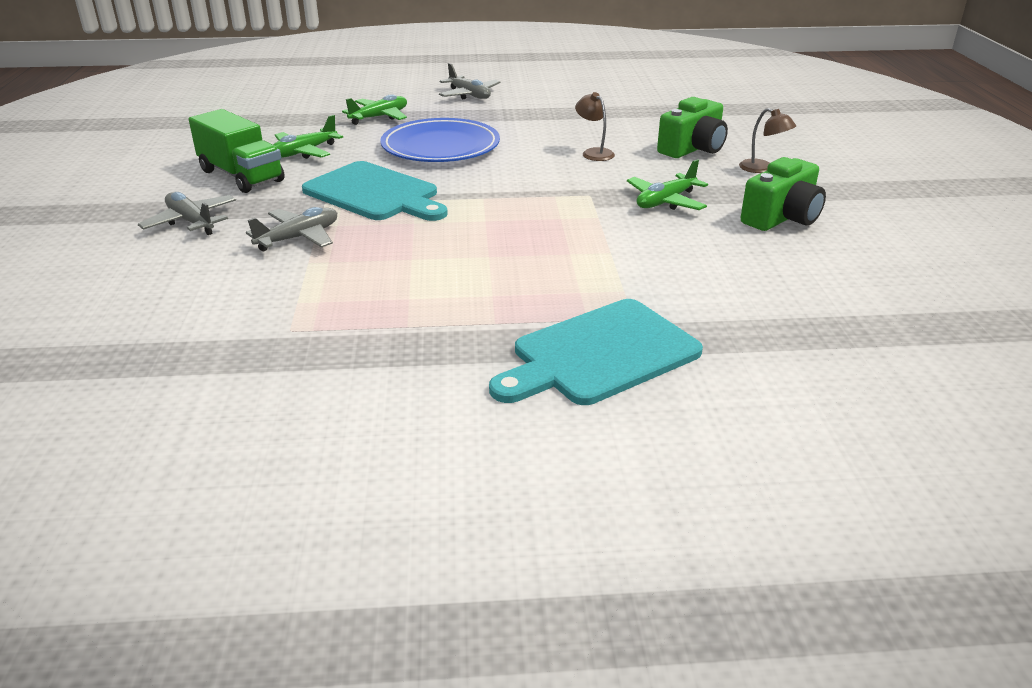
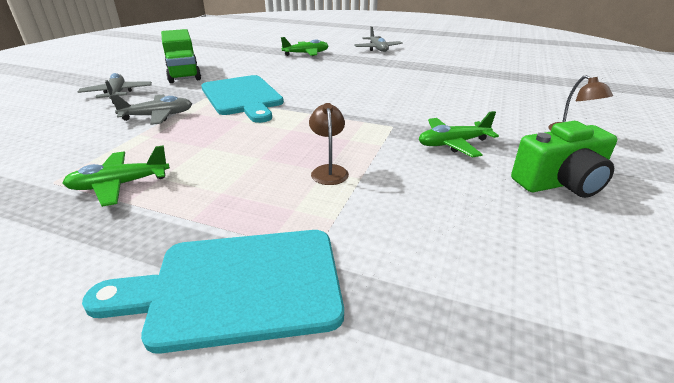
camera: 25 degrees right, 0 degrees up
green plane [273,115,343,159] -> green plane moved to [63,145,170,207]
blue plate [380,118,500,162] -> none
brown lamp [575,92,615,161] -> brown lamp moved to [309,103,349,185]
green camera [657,97,728,158] -> none

